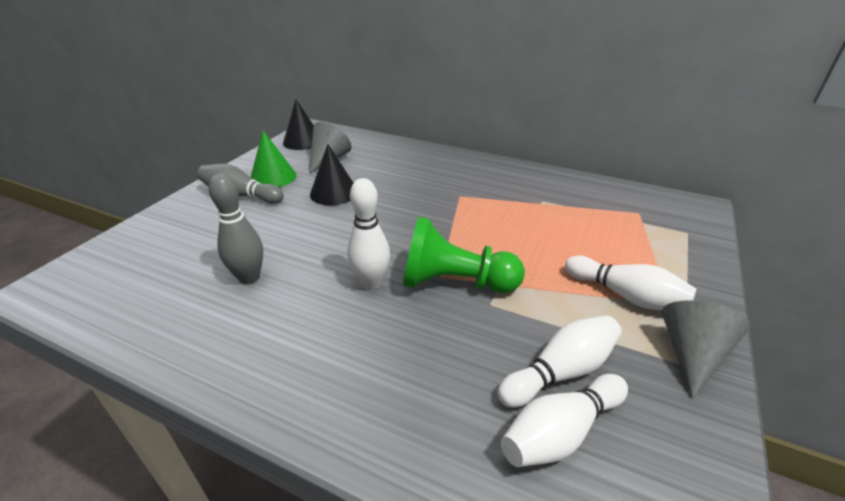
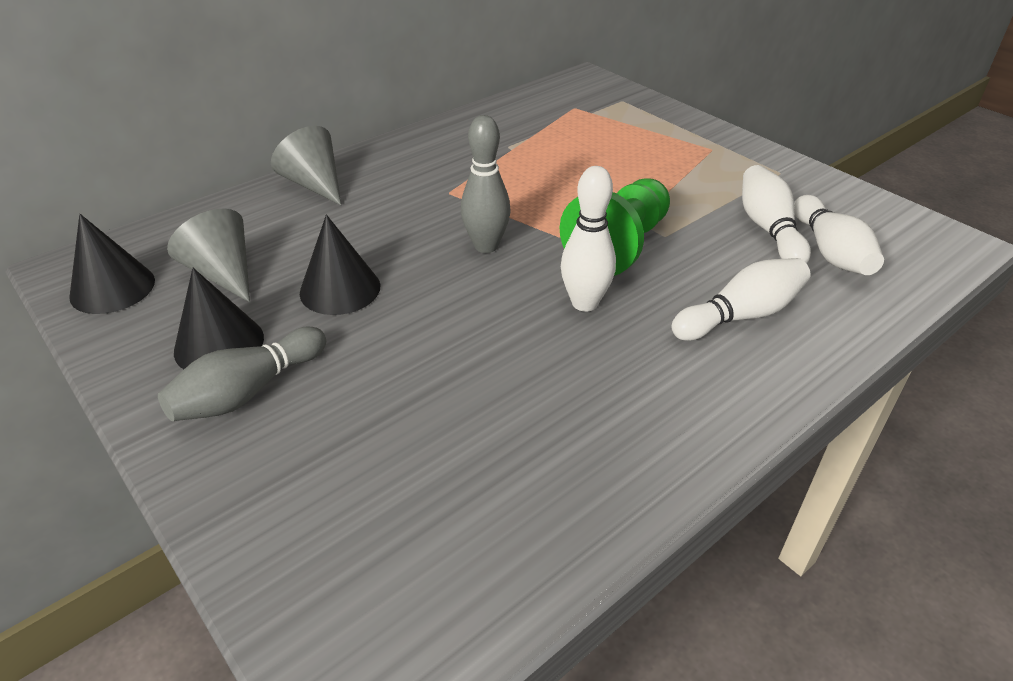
camera: 65 degrees left, 5 degrees up
grey bowling pin [208,174,263,284] -> grey bowling pin moved to [461,115,511,253]
green cone [251,130,296,187] -> black cone [174,268,264,369]
white bowling pin [565,255,696,310] -> white bowling pin moved to [671,258,810,341]
grey cone [662,300,750,399] -> grey cone moved to [271,126,341,205]

